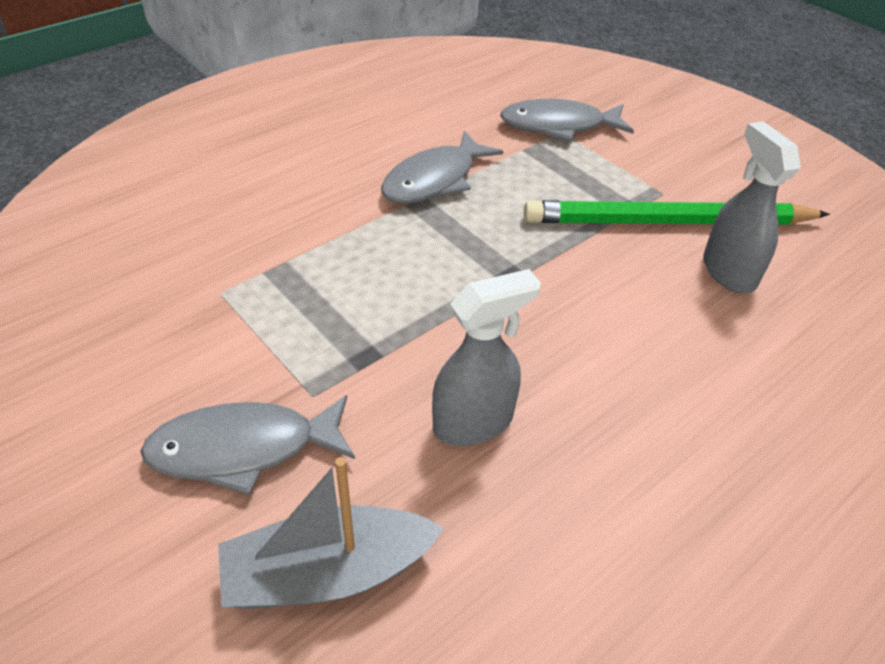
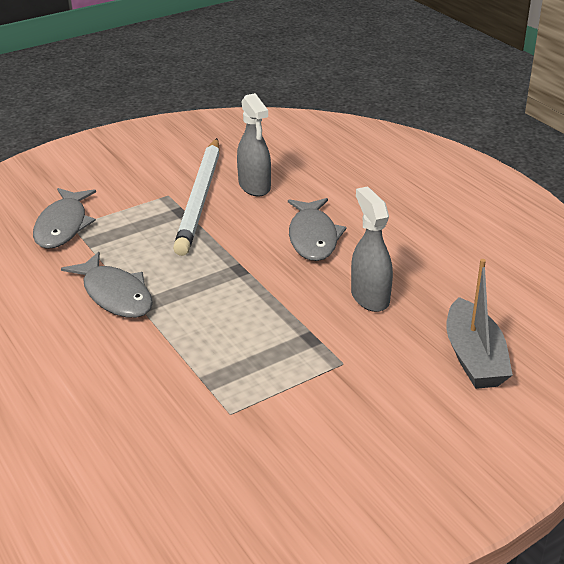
camera: 80 degrees left, 10 degrees down
grey fish [140,395,355,495] -> grey fish moved to [288,198,347,261]
green pencil [524,200,830,225] -> white pencil [173,138,220,256]
grey spray bottle [703,121,801,293] -> grey spray bottle turned 105 degrees counterclockwise [237,93,271,196]

